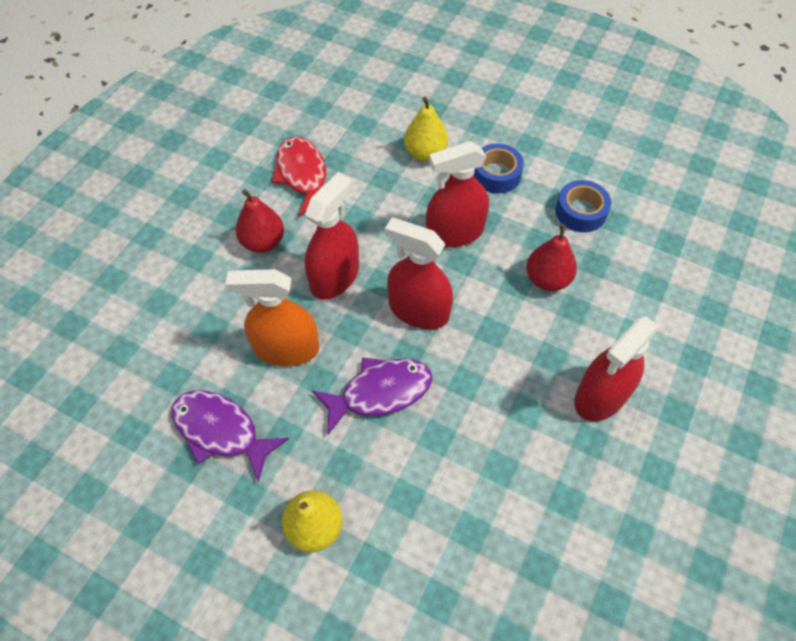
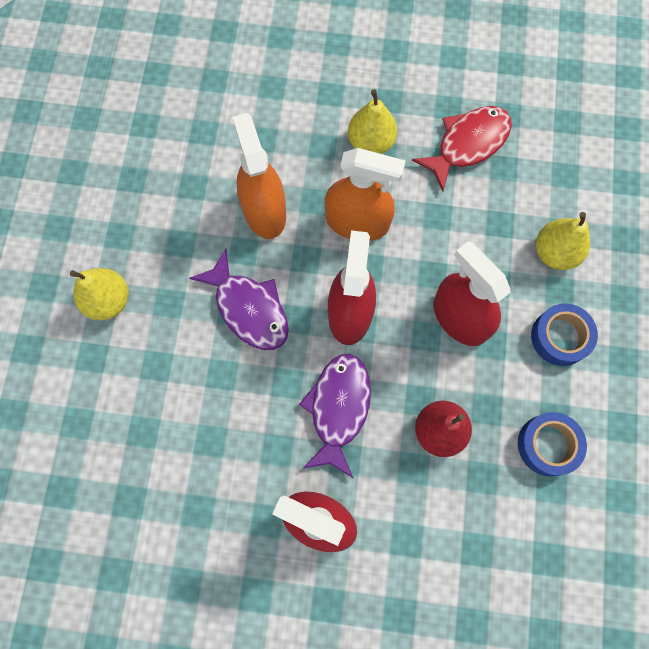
camera: 70 degrees right, 15 degrees up
purple fish [172,391,289,482] -> purple fish moved to [299,354,371,478]
red pear [236,189,284,253] -> yellow pear [348,89,397,154]
red spray bottle [305,172,359,299] -> orange spray bottle [325,148,405,241]

